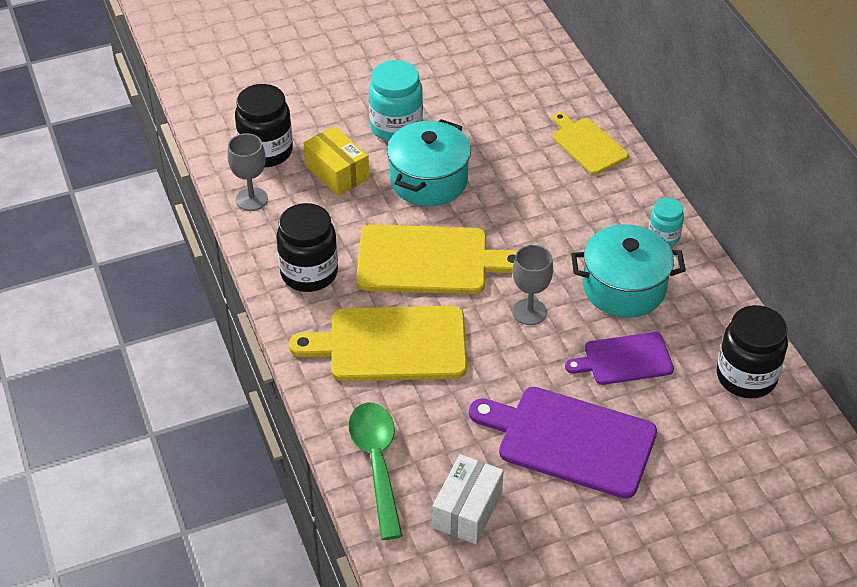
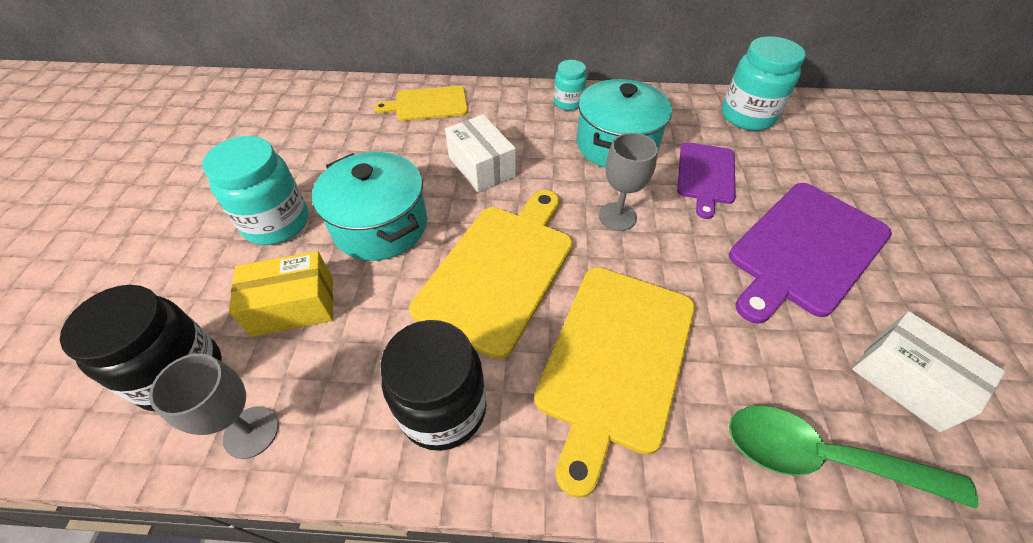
camera: 65 degrees left, 5 degrees up
black jar [717,305,788,398] -> turquoise jar [722,36,806,131]
none -> white box [445,114,516,192]

